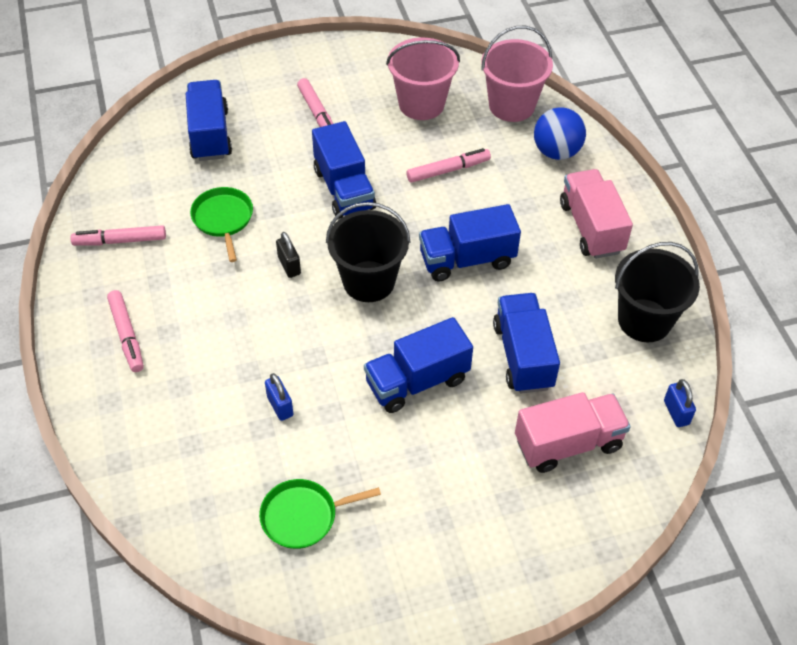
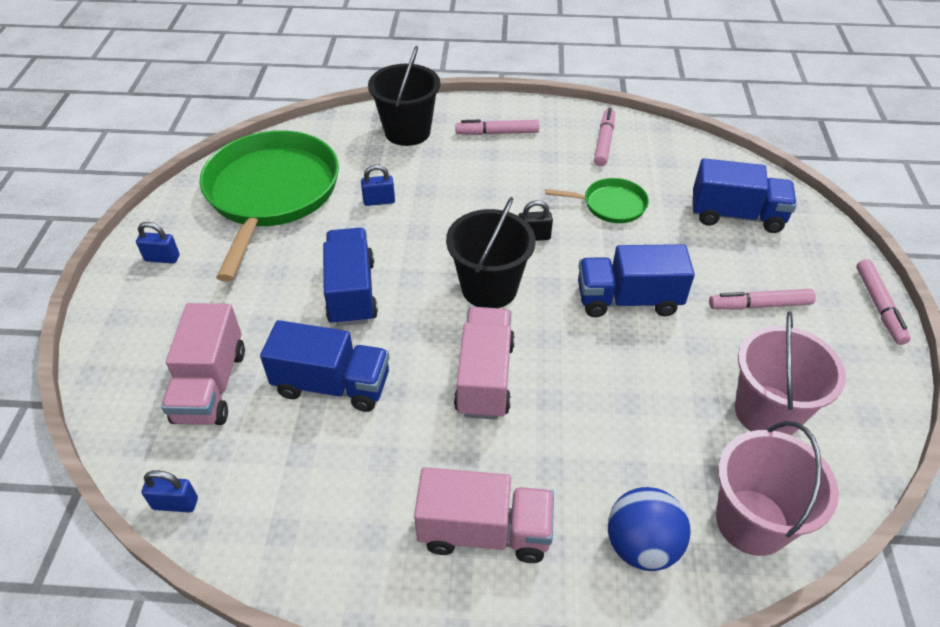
camera: 110 degrees right, 5 degrees down
green pan [259,479,381,549] -> green pan [200,130,339,282], size x2.19
pink marker [406,148,491,183] -> pink marker moved to [856,259,911,345]
blue truck [419,204,521,282] -> pink truck [454,307,515,420]
black bucket [615,242,700,342] -> black bucket moved to [368,46,440,146]
none -> blue padlock [136,222,180,264]

